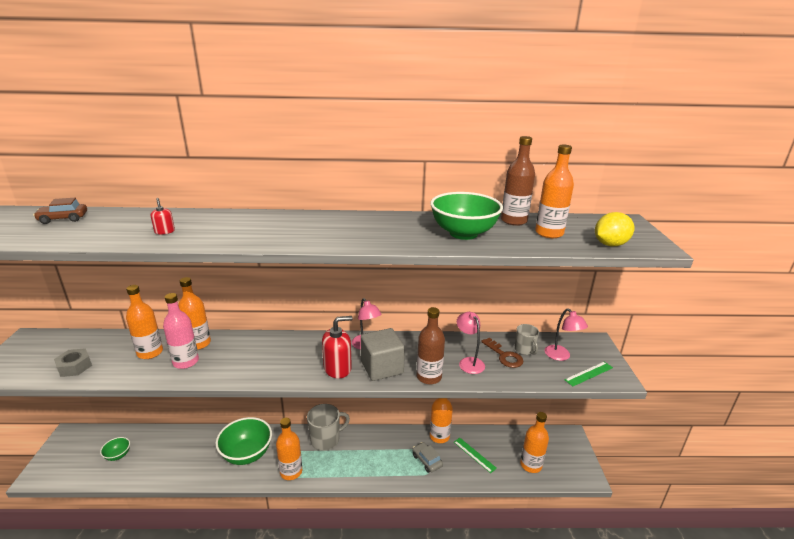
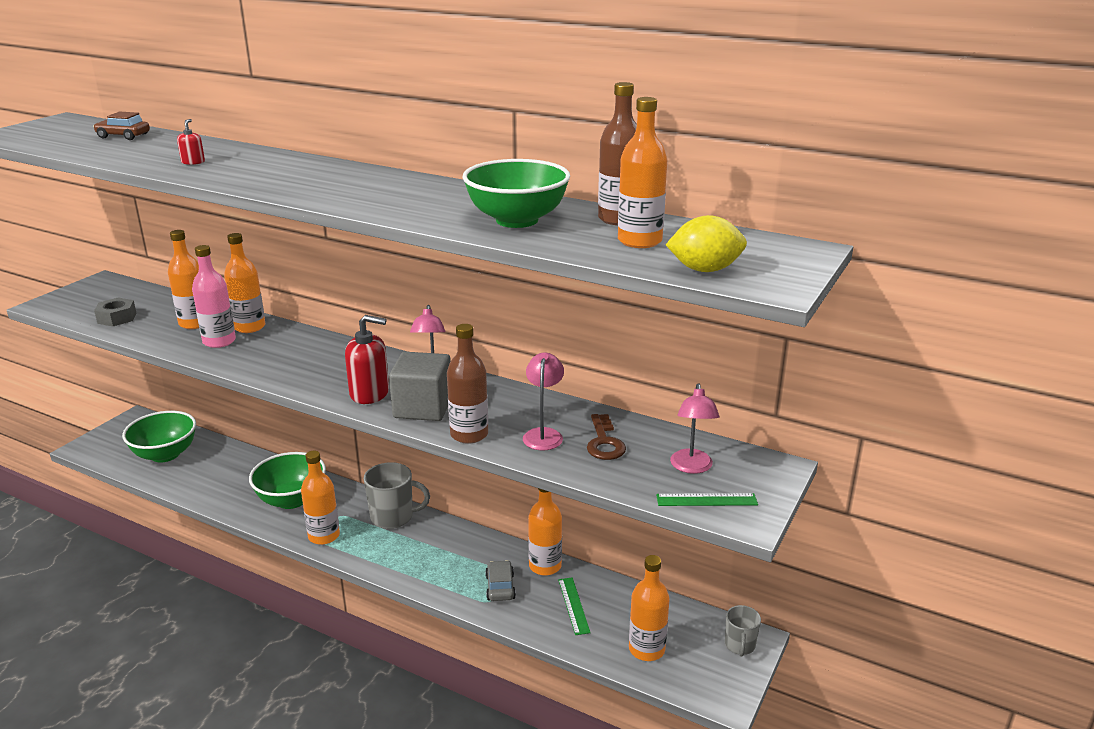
camera: 30 degrees right, 0 degrees up
green bowl [100,437,130,461] -> green bowl [122,411,196,462], size x2.03
grey mug [515,324,539,355] -> grey mug moved to [725,605,761,657]

